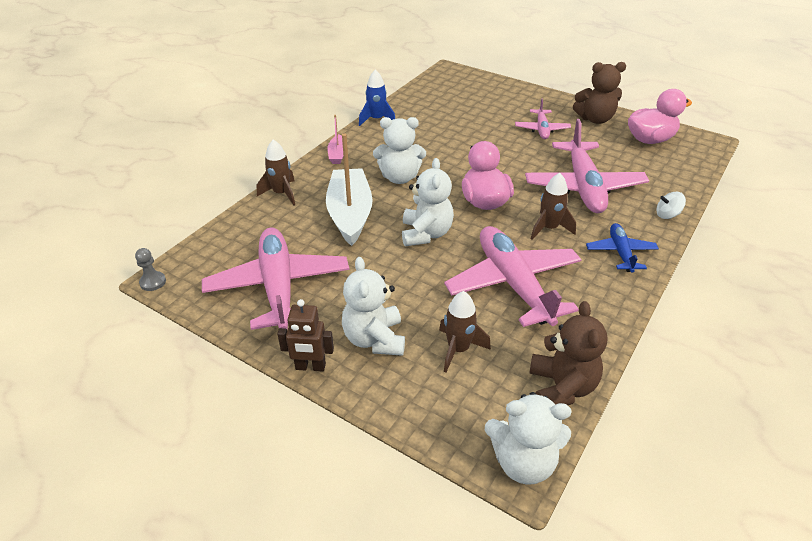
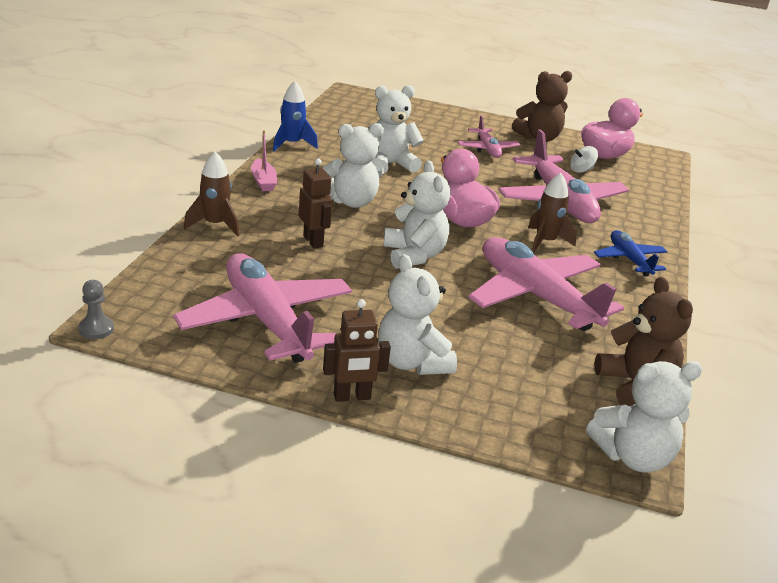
camera: 20 degrees left, 10 degrees down
white boat [326,133,373,246] -> brown robot [299,158,333,249]
brown rocket [439,291,491,372] -> none
white spinning top [656,192,686,219] -> white spinning top moved to [570,146,598,173]
none -> white teddy bear [369,85,424,174]

